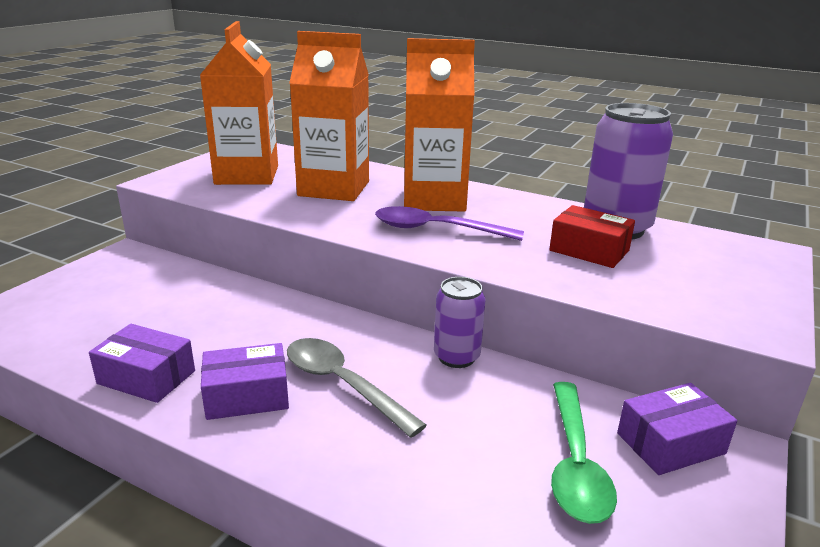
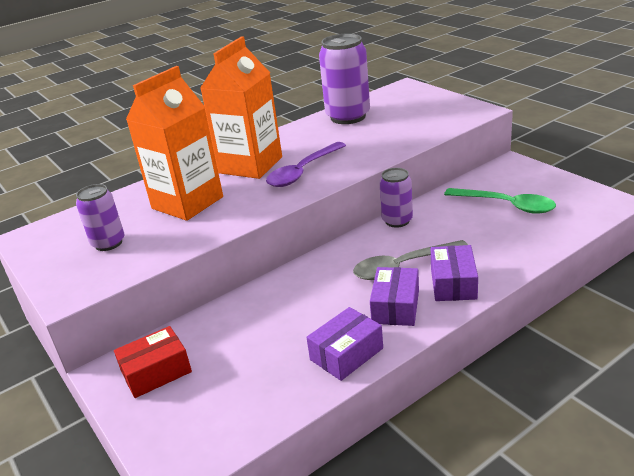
camera: 60 degrees left, 5 degrees up
orange carton [200,21,278,185] -> purple can [76,184,125,251]
red box [549,205,635,268] -> red box moved to [114,326,192,398]
purple box [617,383,737,475] -> purple box moved to [431,245,478,301]

